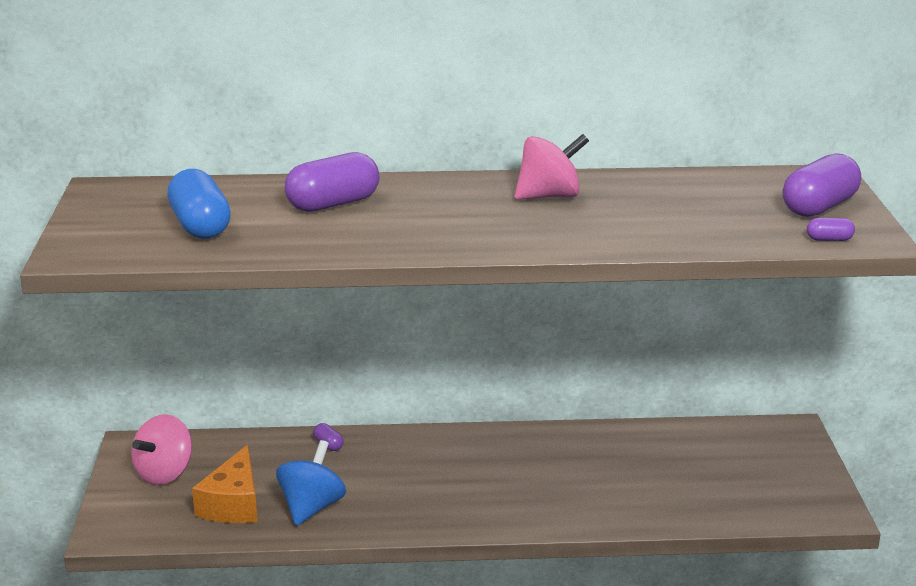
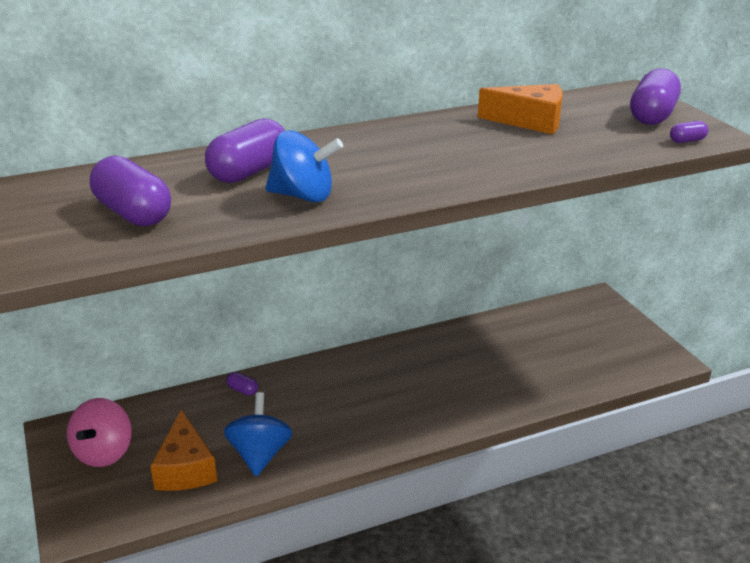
camera: 20 degrees left, 5 degrees up
blue capsule [167,169,231,239] -> purple capsule [90,156,171,227]
pink spinning top [514,134,589,200] -> none
none -> blue spinning top [266,130,343,202]
none -> orange cheese [478,84,563,134]

